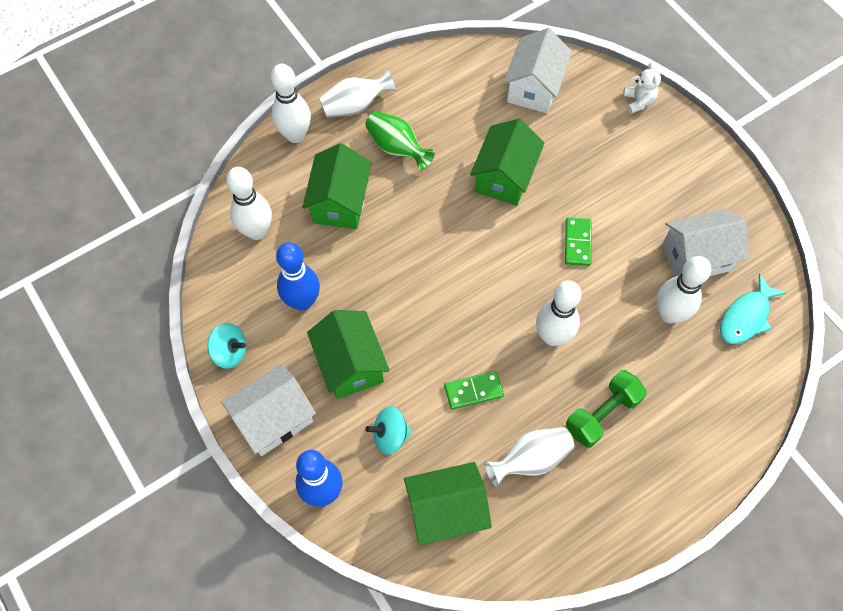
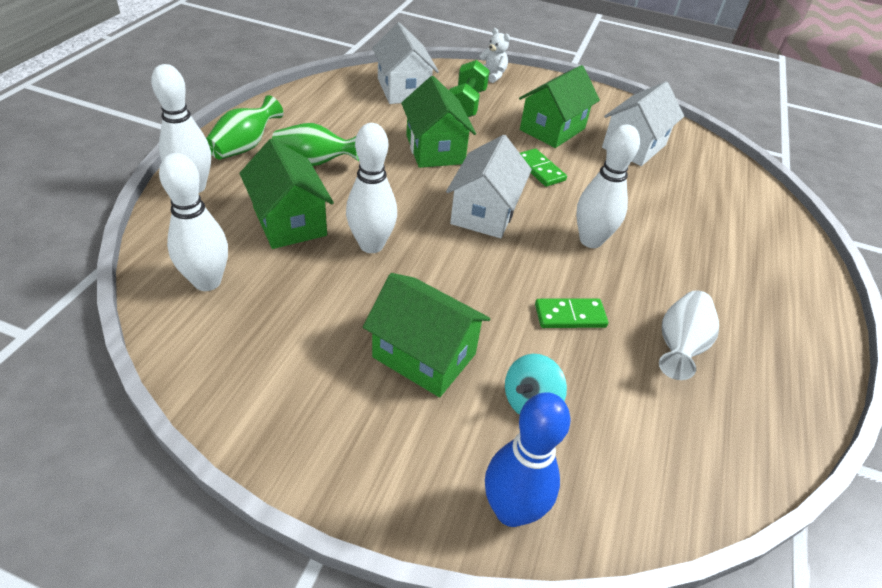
camera: 40 degrees left, 20 degrees down
turquoise spinning top [207,323,246,369] -> none
white house [222,364,316,456] -> white house moved to [446,135,532,238]
blue bowling pin [276,242,320,311] -> none
white vase [319,70,396,117] -> green vase [206,95,284,160]
green house [404,462,492,545] -> green house moved to [519,65,600,148]
green domino [444,371,504,409] -> green domino turned 45 degrees clockwise [535,299,609,328]
green dumbbell [566,370,647,448] -> green dumbbell moved to [449,60,490,117]
white bowling pin [656,256,711,323] -> white bowling pin moved to [346,123,397,253]
turquoise fish [720,273,786,344] -> none

